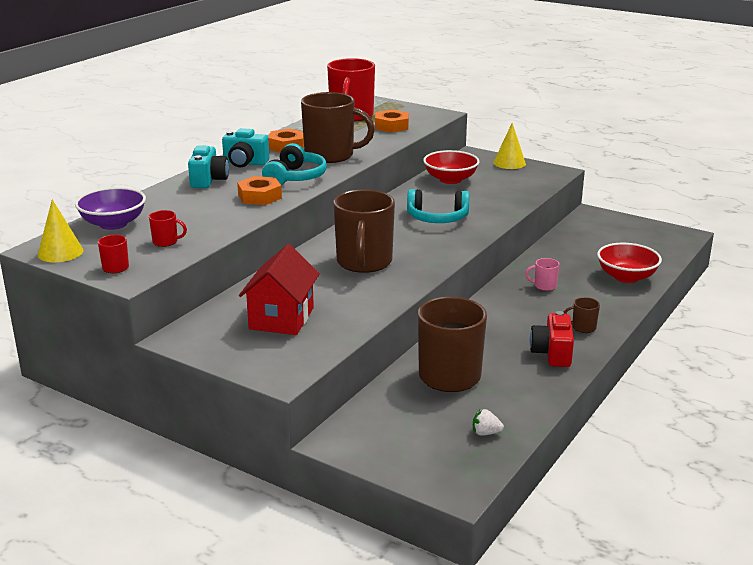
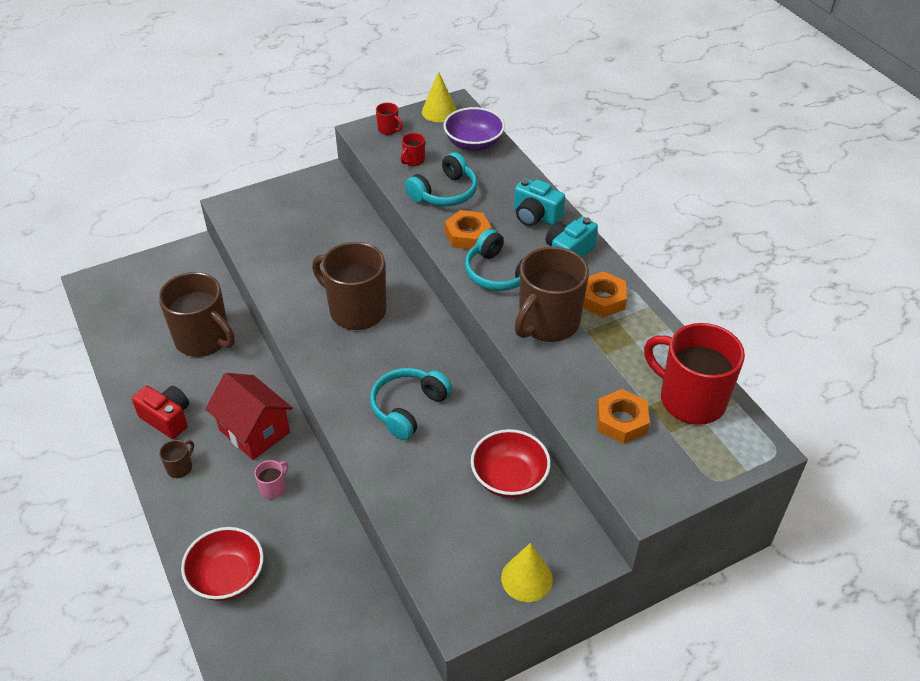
camera: 120 degrees right, 20 degrees up
red house [239,244,320,335] -> red house moved to [205,373,293,460]
white strawberry [473,409,504,436] -> none
none -> turquoise headphones [405,152,478,206]

